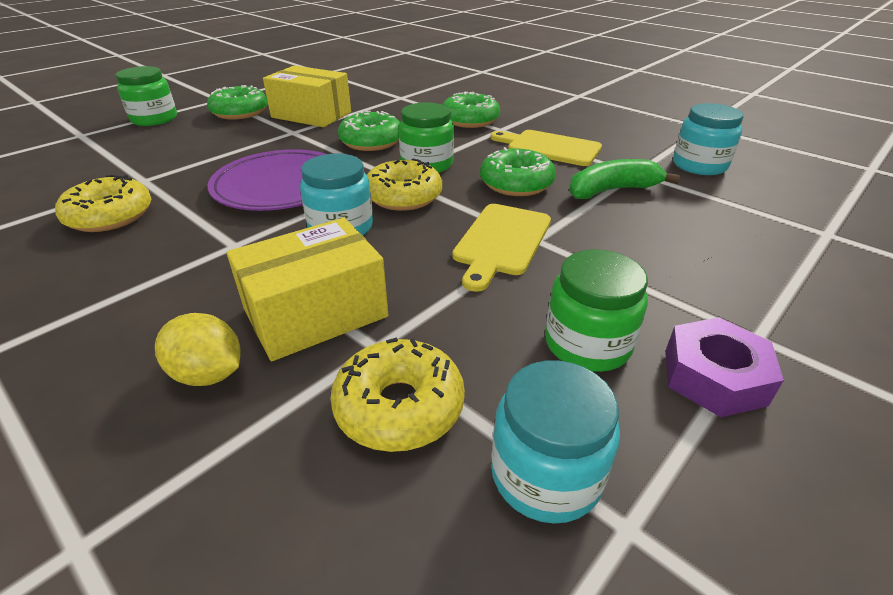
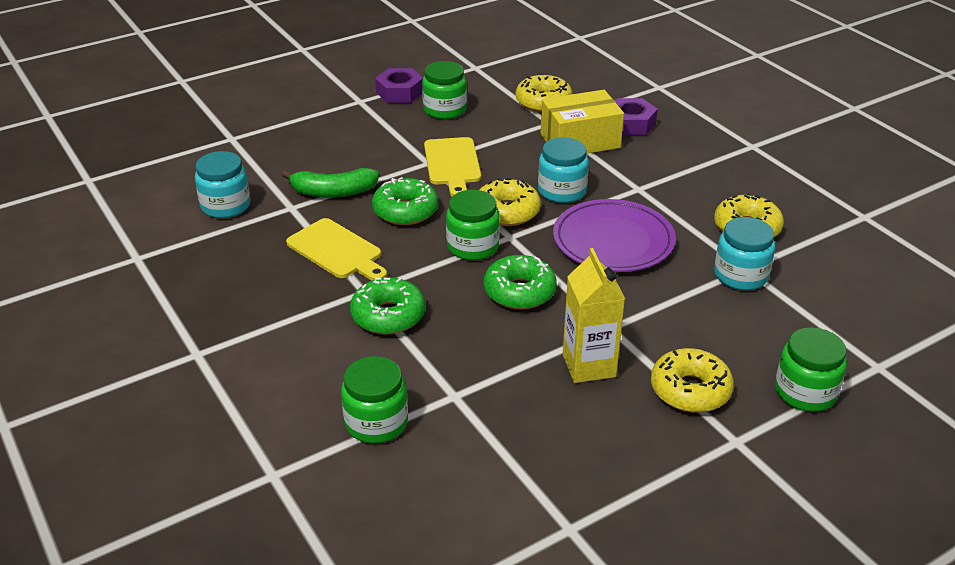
camera: 165 degrees left, 0 degrees up
yellow lemon [155,313,240,386] -> purple nut [615,98,658,135]
green donut [207,85,268,120] -> yellow donut [651,348,734,413]
yellow box [263,66,351,127] -> yellow carton [563,248,625,383]
yellow cutting board [452,204,551,292] -> yellow cutting board turned 135 degrees clockwise [424,137,481,197]
turquoise jar [491,360,620,524] -> turquoise jar moved to [714,217,775,290]
none -> green jar [341,356,408,443]

